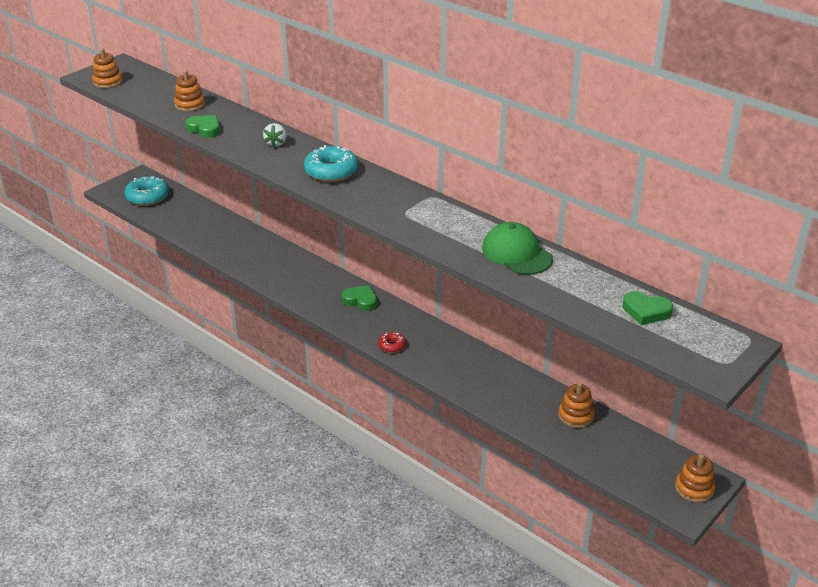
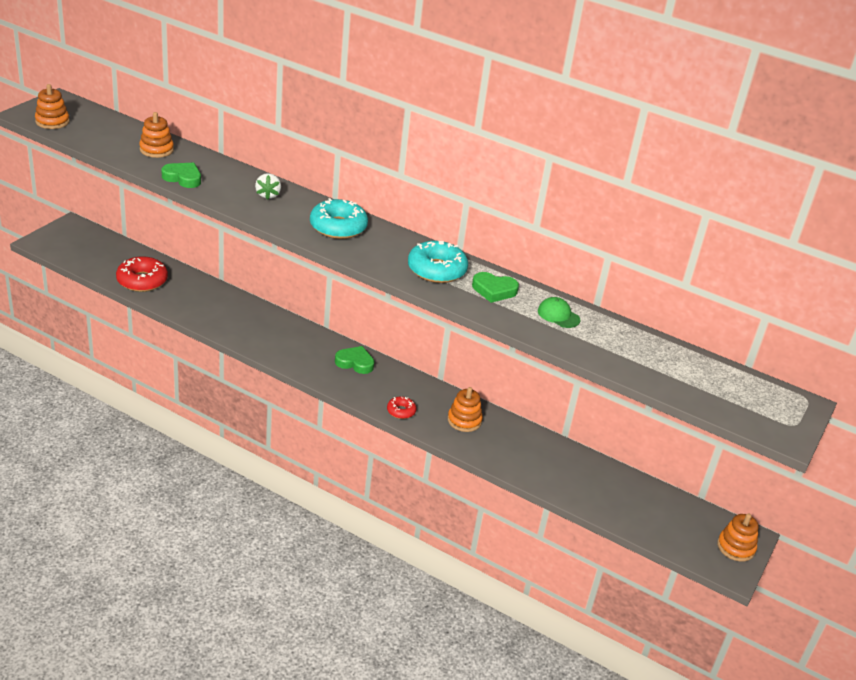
camera: 15 degrees left, 0 degrees up
turquoise donut [124,176,169,206] -> turquoise donut moved to [408,241,468,283]
green cap [482,222,553,275] -> green cap [538,297,580,328], size x0.56
orange stacking toy [558,382,595,428] -> orange stacking toy moved to [448,387,483,432]
green heart [623,291,673,325] -> green heart moved to [472,272,519,303]
none -> red donut [116,256,168,292]

